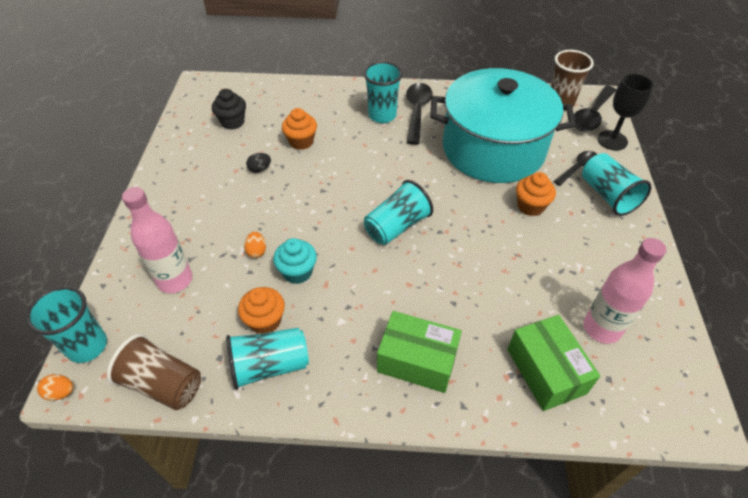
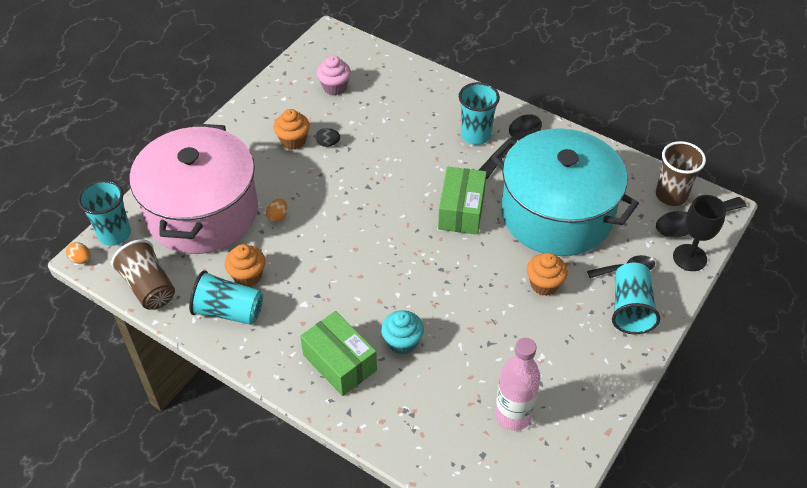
camera: 30 degrees right, 0 degrees up
pink bottle [122,187,192,293] -> pink pot [130,123,258,254]
black cupcake [212,89,246,130] -> pink cupcake [317,56,351,95]
turquoise cupcake [273,238,317,284] -> turquoise cupcake moved to [381,310,424,355]
orange cupcake [282,108,317,150] -> orange cupcake moved to [274,109,310,150]
turquoise cup [364,180,433,245] -> none
green box [507,315,600,411] -> green box moved to [438,167,487,235]

